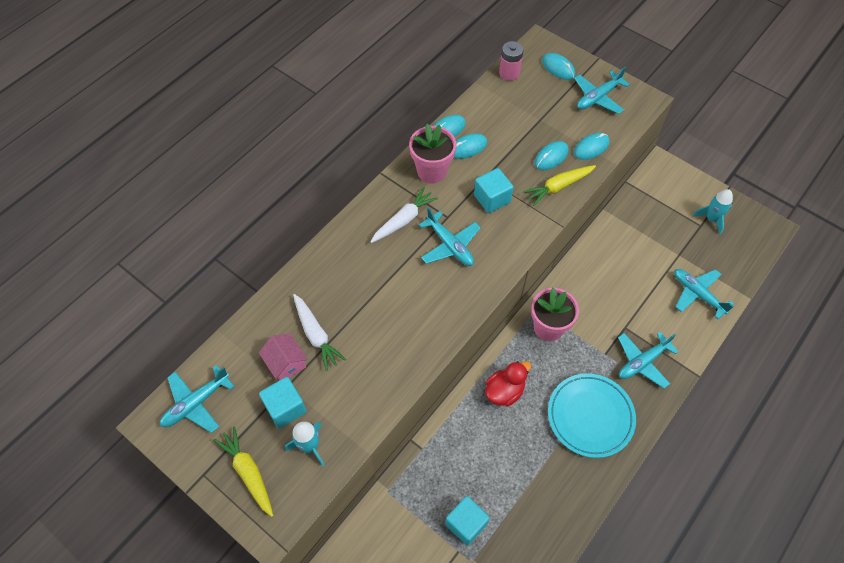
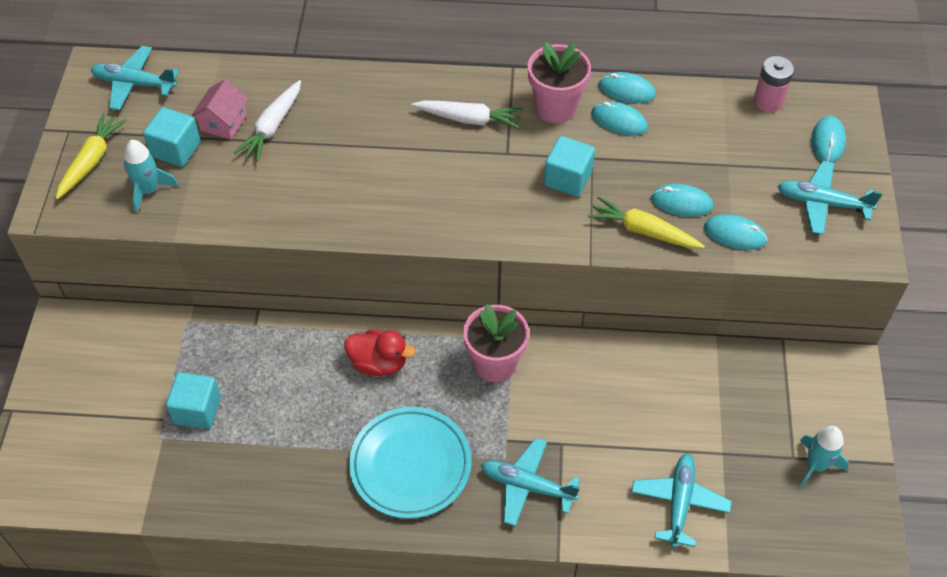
camera: 55 degrees right, 5 degrees down
turquoise plane [419,207,481,266] -> none

